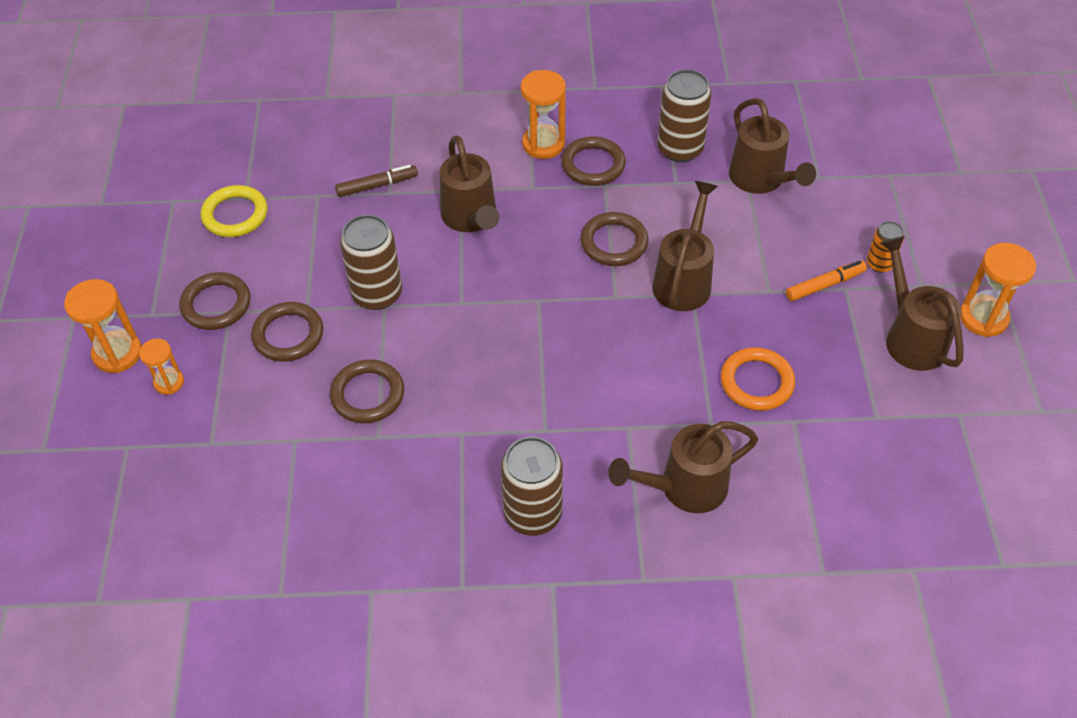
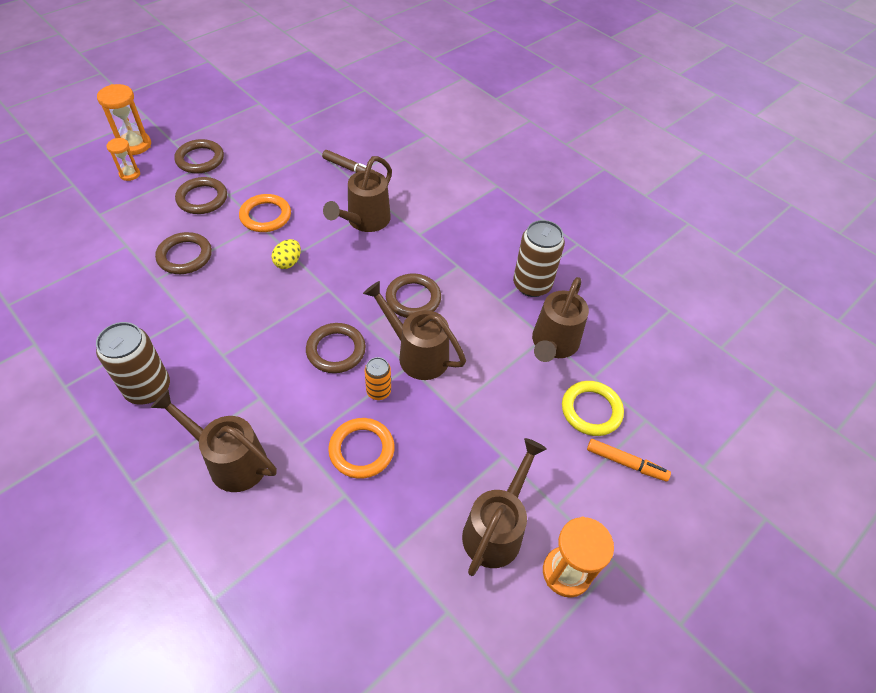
camera: 45 degrees right, 0 degrees up
yellow ring [201,185,268,237] -> yellow ring moved to [562,381,624,436]
brown can [340,215,402,310] -> orange ring [239,194,291,232]
orange hourglass [521,70,566,159] -> none
brown ring [561,136,626,186] -> brown ring moved to [306,323,366,373]
brown watering can [652,181,718,311] -> brown watering can turned 120 degrees counterclockwise [363,281,466,380]
orange marker [786,260,867,301] -> orange marker moved to [587,439,671,482]
orange can [867,221,904,273] -> orange can moved to [364,357,391,400]
none -> yellow egg [272,239,301,269]

